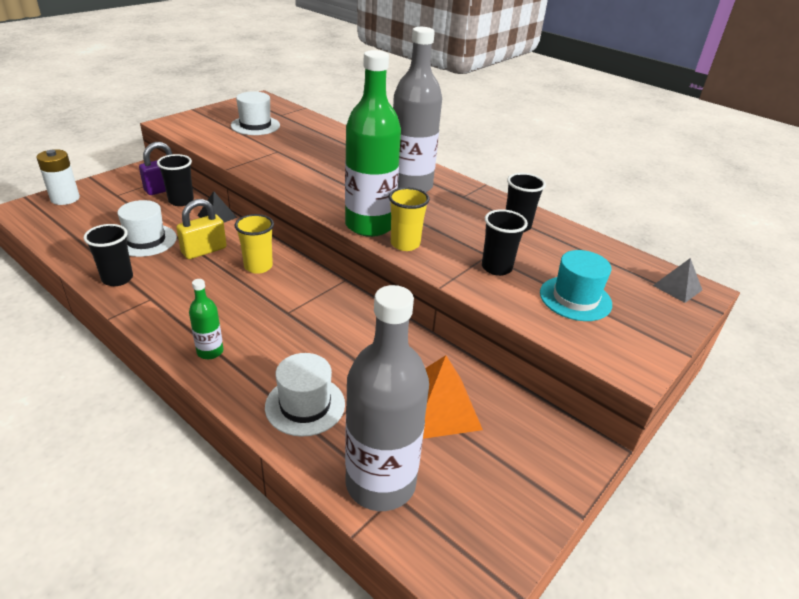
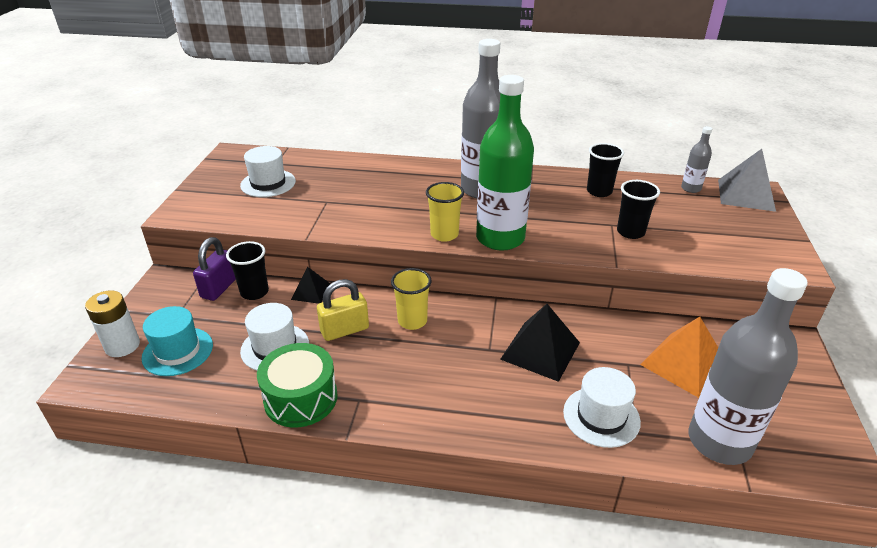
camera: 30 degrees left, 0 degrees up
black cup [83,224,133,286] -> green drum [257,343,338,427]
yellow padlock [176,199,227,259] -> yellow padlock turned 45 degrees clockwise [317,279,369,341]
green bottle [189,279,223,359] -> none
yellow cup [389,187,430,251] -> yellow cup moved to [426,182,464,242]
turquoise hat [540,250,612,321] -> turquoise hat moved to [142,306,213,376]
grey pyramid [653,258,702,303] -> grey pyramid [718,149,776,212], size x1.75
none -> black pyramid [500,304,580,382]
none -> grey bottle [681,126,712,193]

